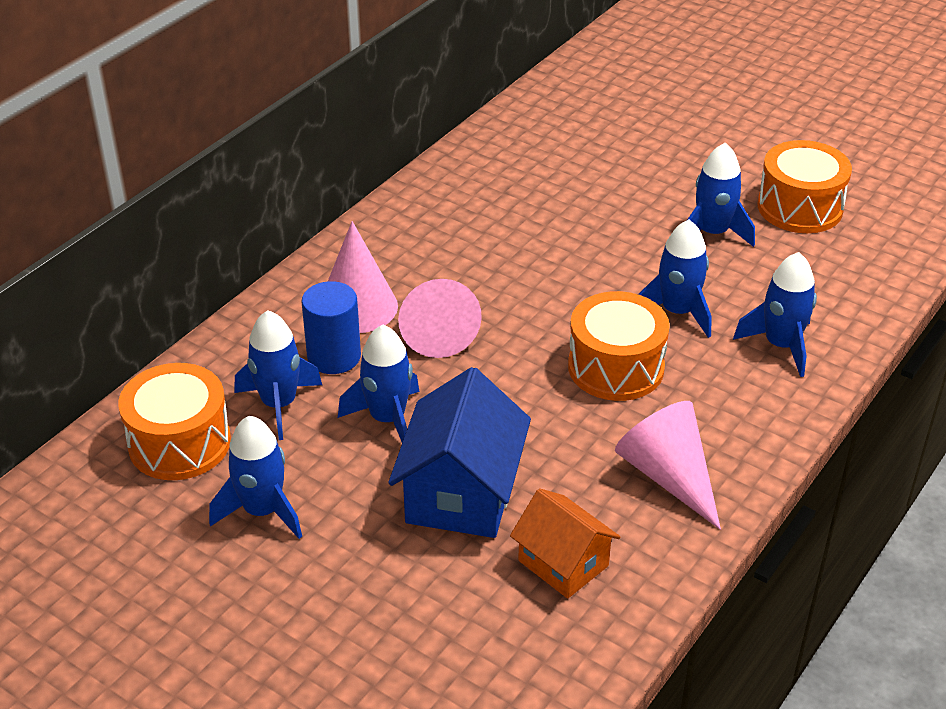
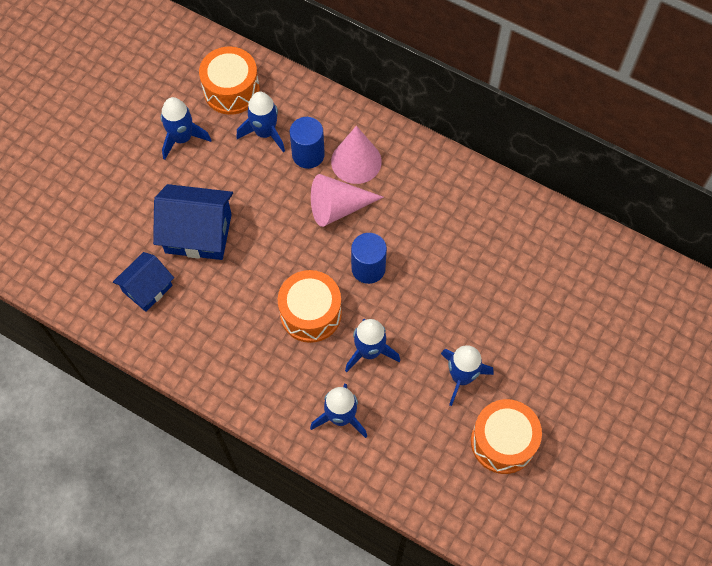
camera: 85 degrees right, 25 degrees up
blue rocket [338,325,419,442] -> none
orange house [510,488,620,599] -> blue house [113,252,174,312]
pink cone [615,401,721,530] -> none
none -> blue cylinder [351,233,387,284]

